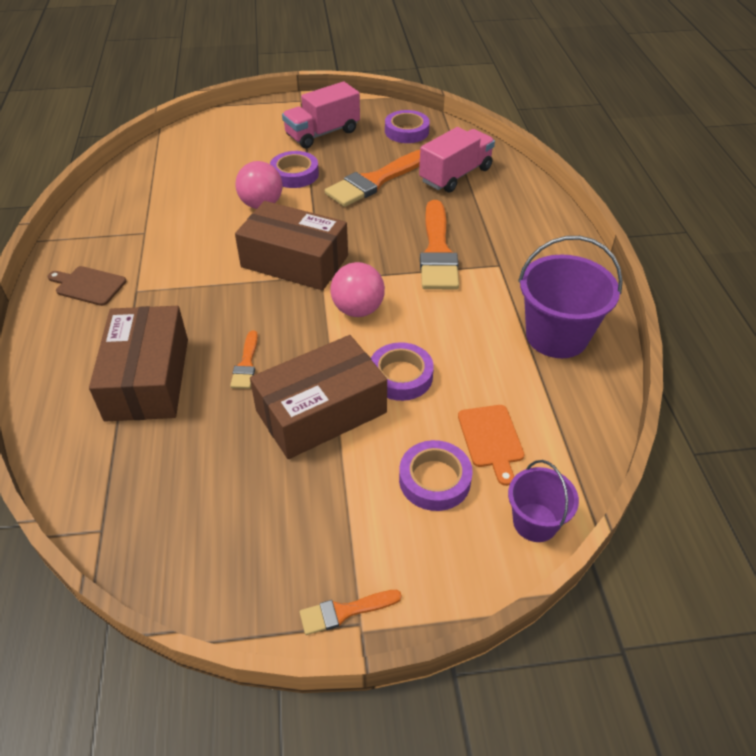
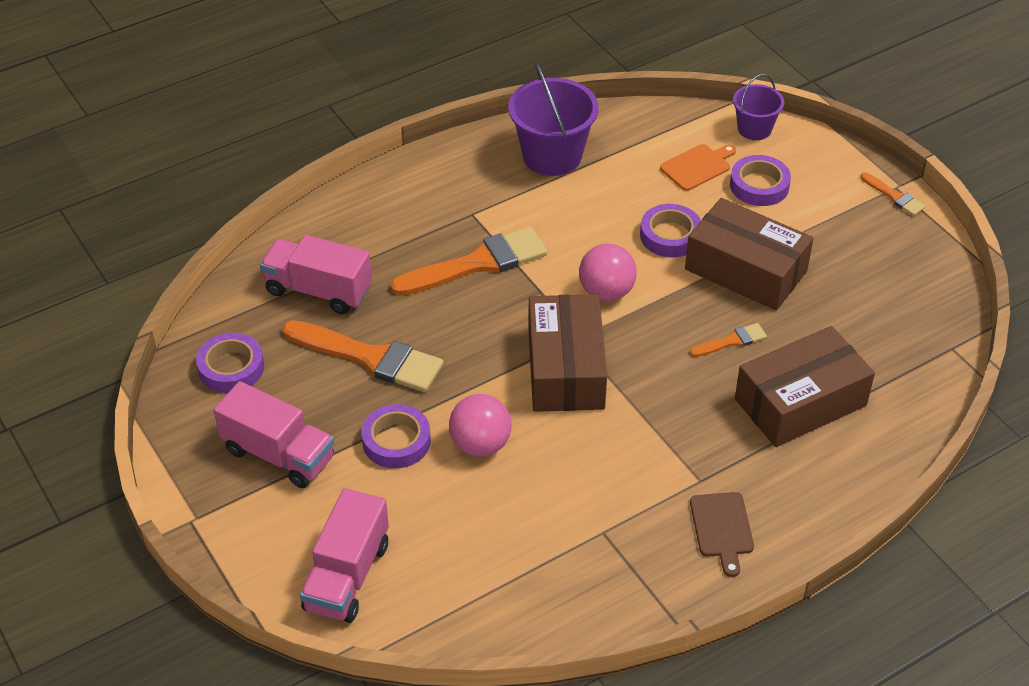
camera: 115 degrees left, 0 degrees up
none -> pink truck [300,488,389,623]

